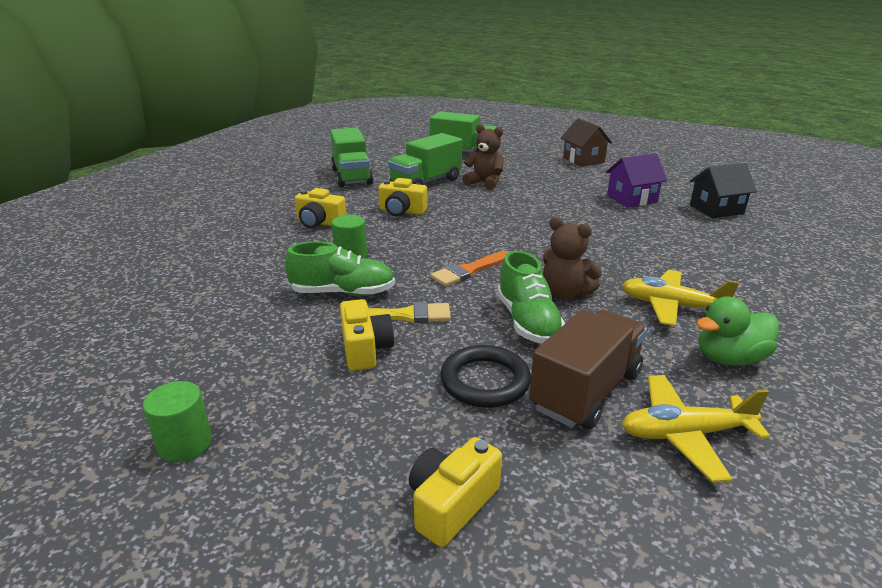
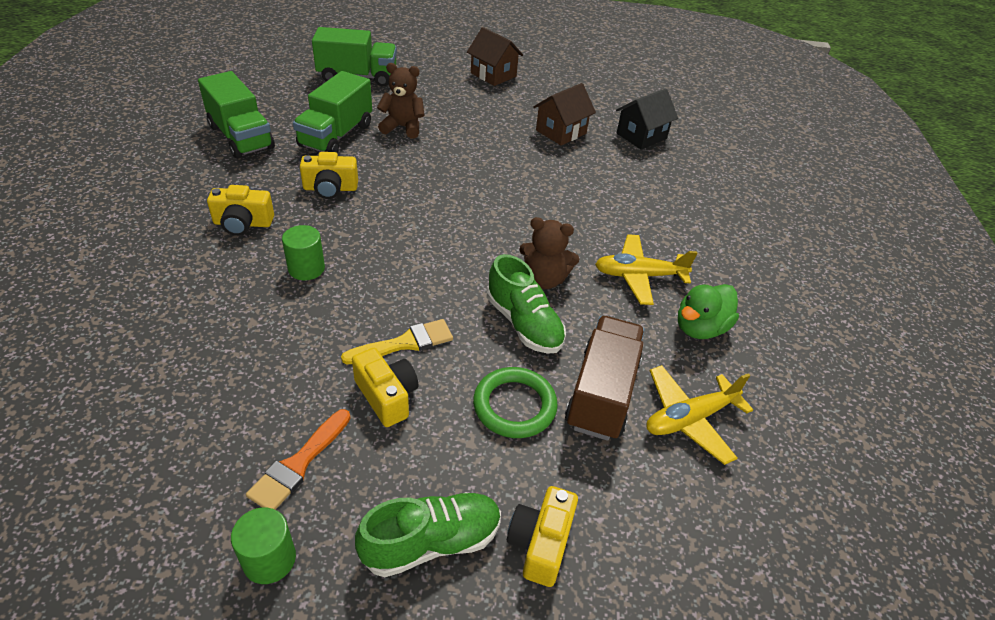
camera: 25 degrees left, 15 degrees up
green shoe [285,241,395,296] -> green shoe moved to [355,492,501,577]
orange brush [430,251,509,287] -> orange brush moved to [246,409,350,510]
black ring [440,345,531,408] -> green ring [473,367,558,438]
purple house [606,153,667,208] -> brown house [533,83,596,146]

